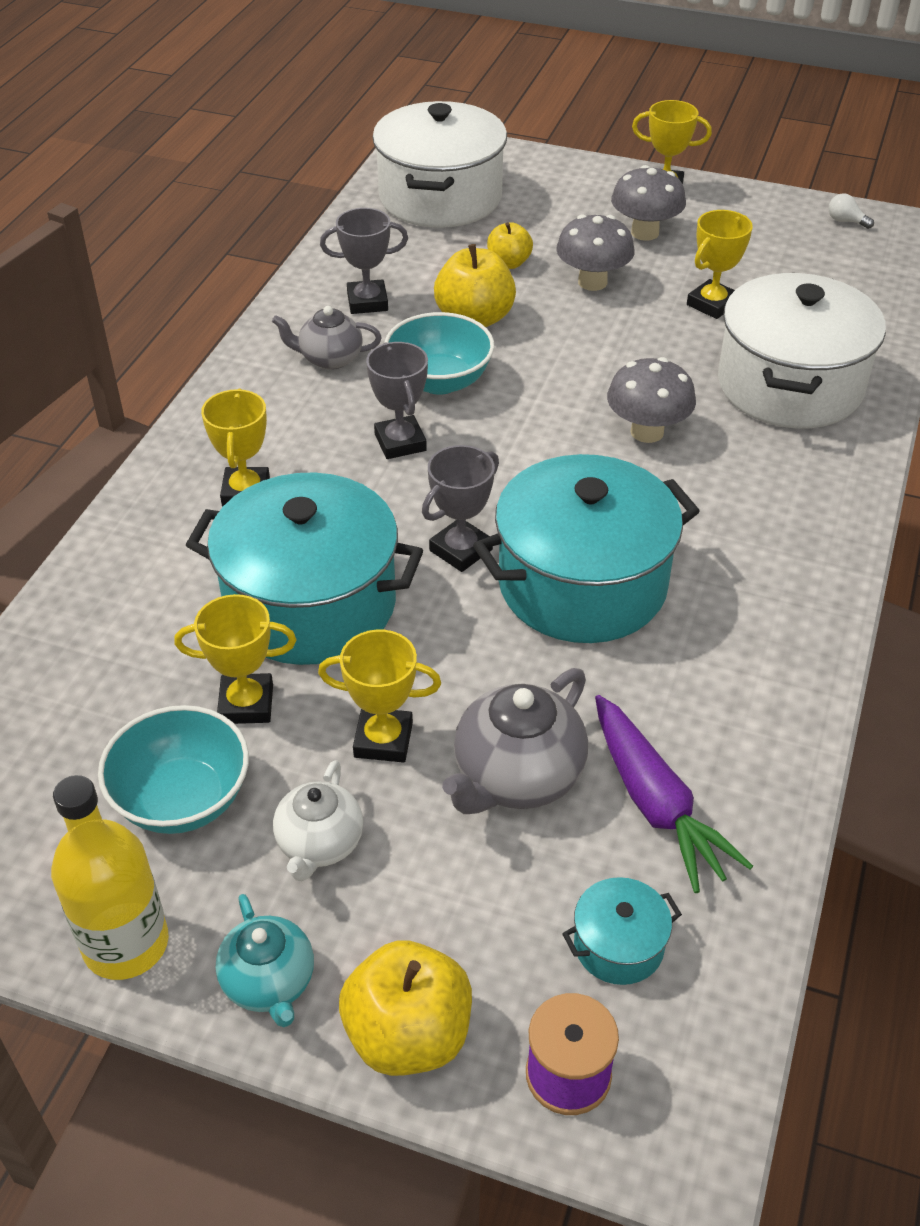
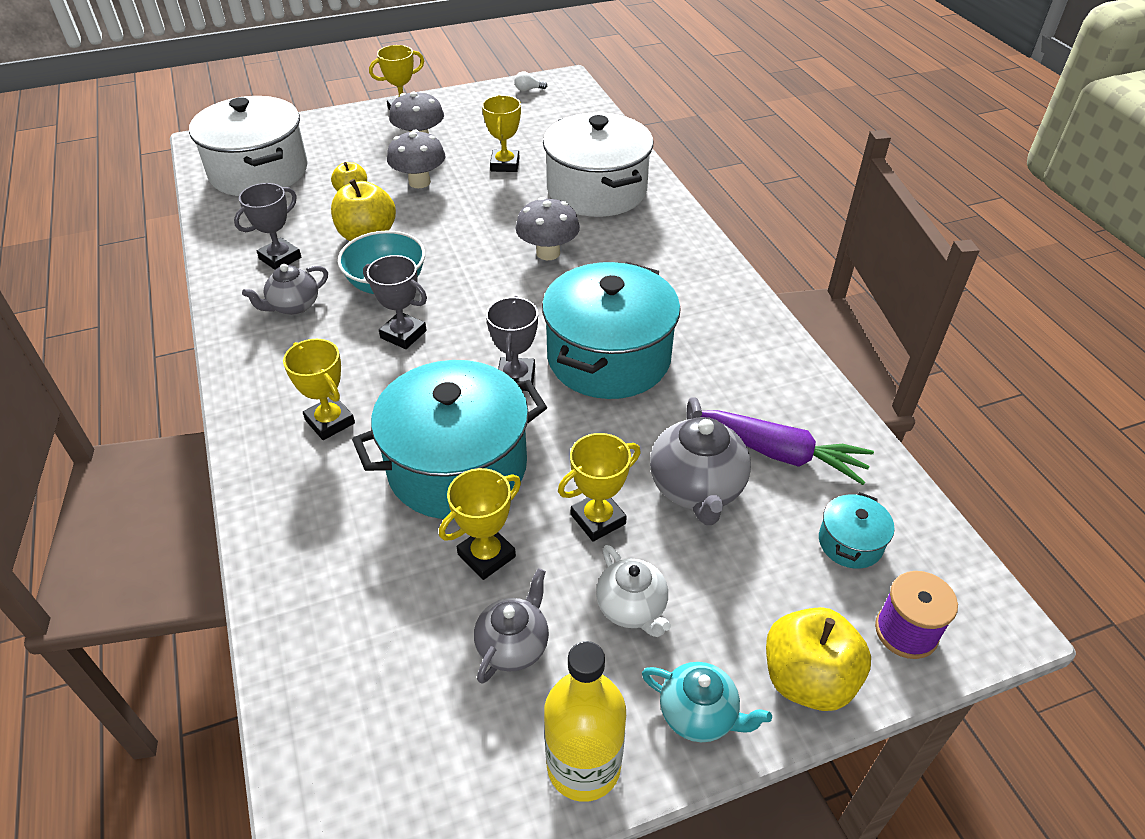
camera: 40 degrees left, 0 degrees up
turquoise bowl [98,705,249,834] -> grey teapot [474,568,549,684]

